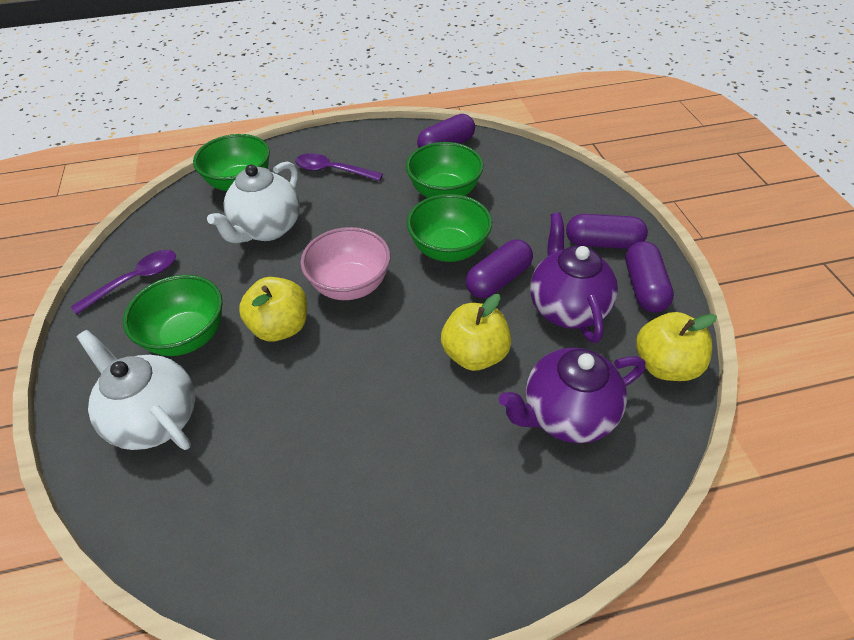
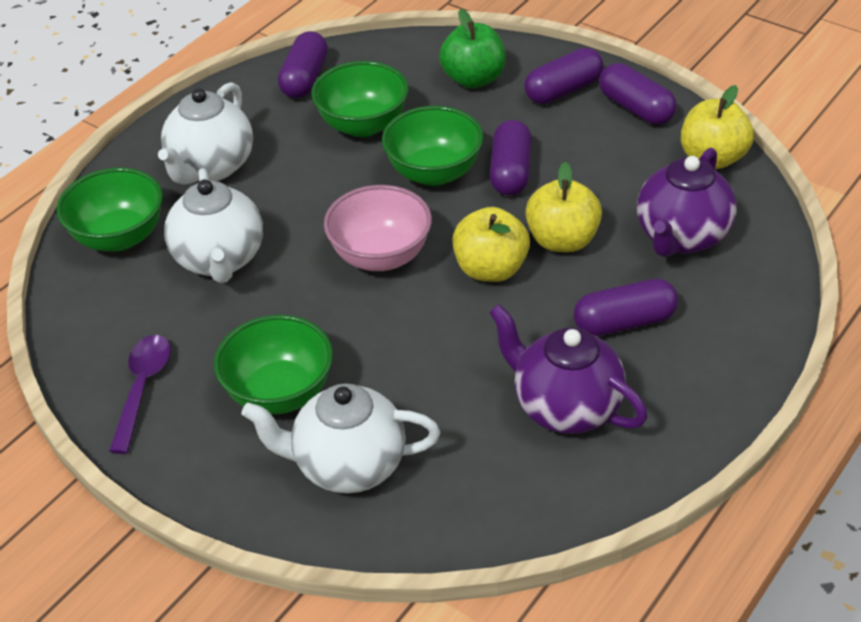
camera: 40 degrees left, 5 degrees down
yellow apple [239,277,307,342] -> yellow apple moved to [452,207,530,282]
purple spoon [295,153,383,181] -> white teapot [158,82,253,184]
purple teapot [530,212,618,343] -> purple teapot moved to [489,304,648,434]
none -> green apple [439,9,506,88]
none -> purple capsule [573,279,678,336]

